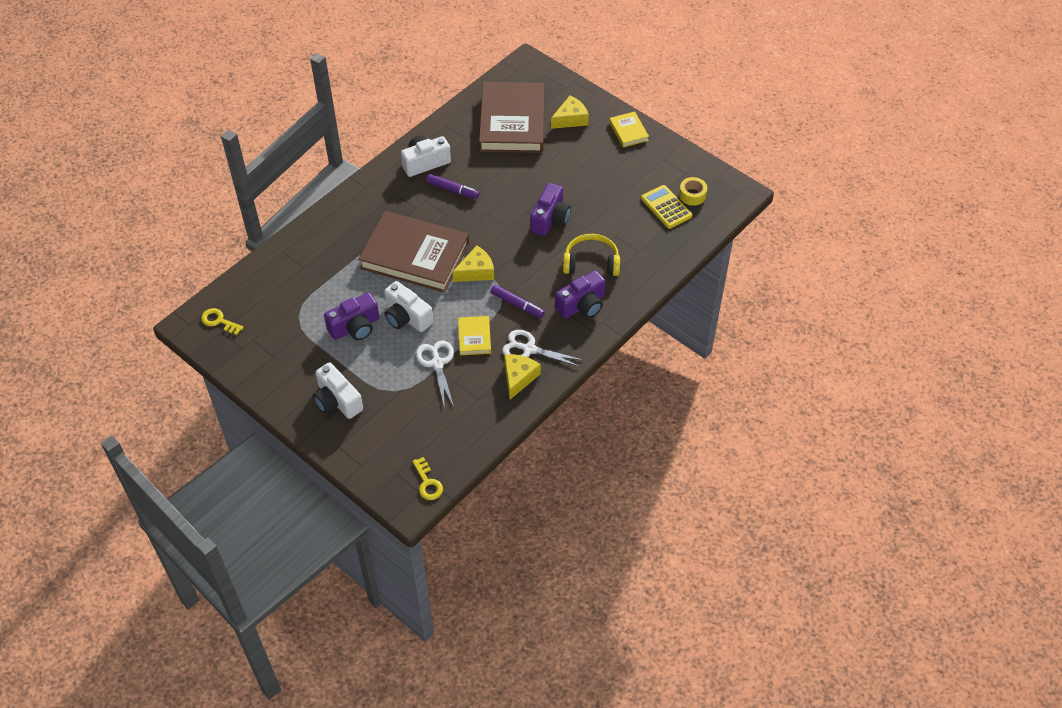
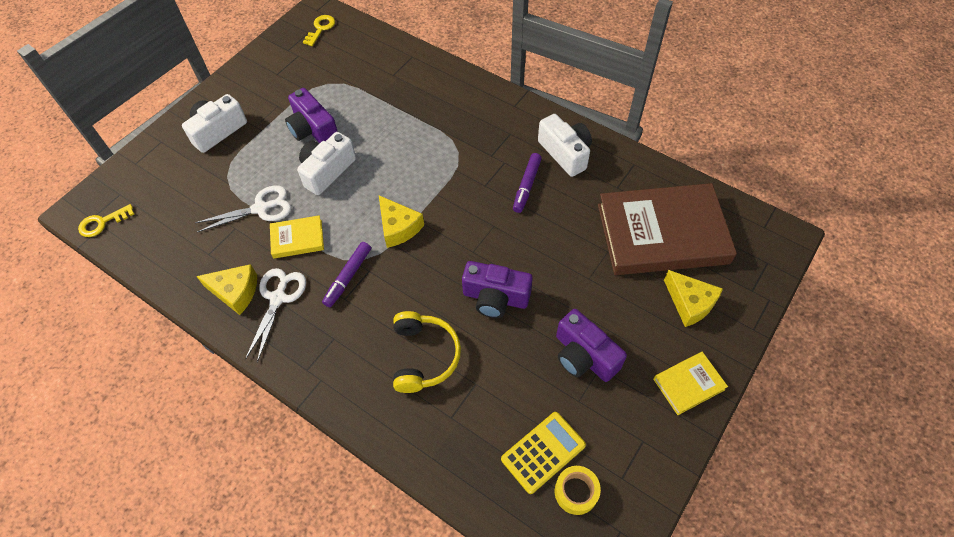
camera: 85 degrees right, 5 degrees up
brown book [358,211,469,293] -> none
purple camera [555,270,606,319] -> purple camera moved to [556,309,627,382]

